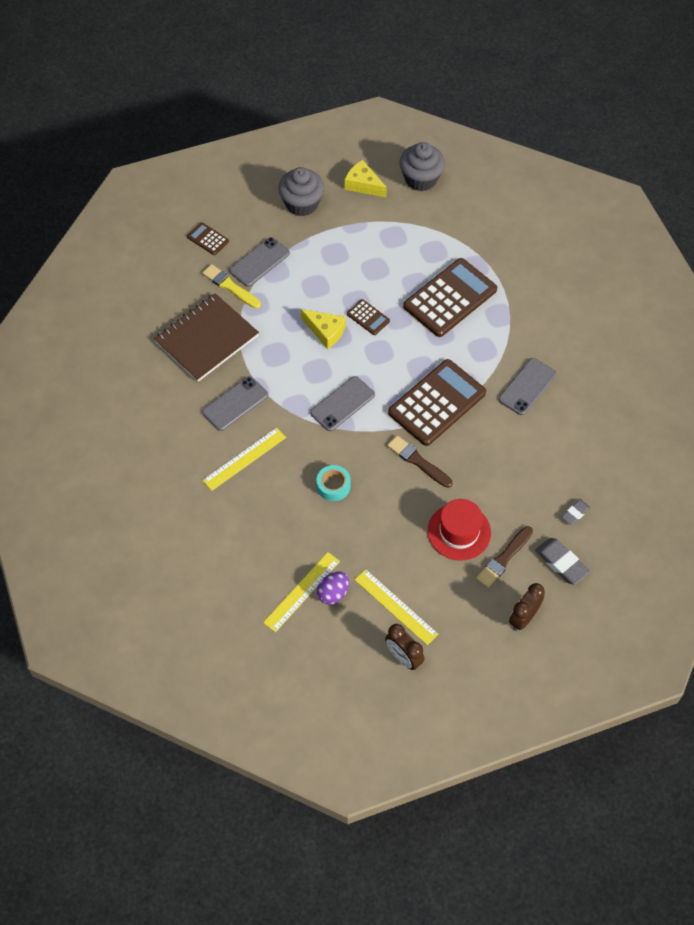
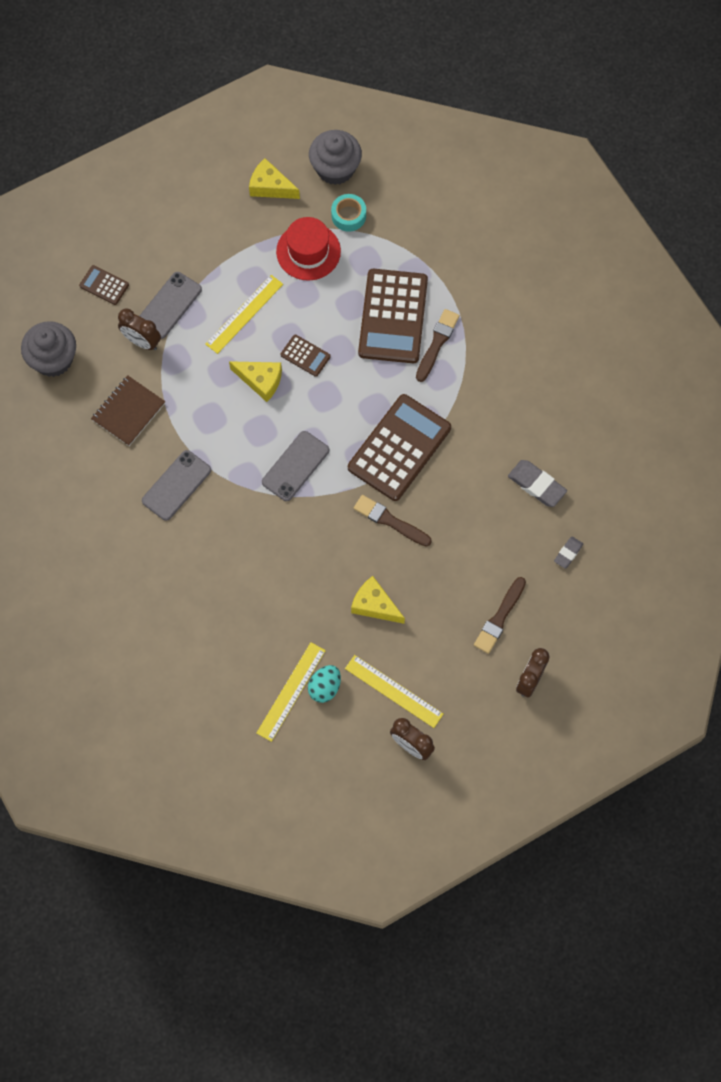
camera: 10 degrees left, 10 degrees up
brown notebook [154,293,259,382] -> brown notebook [91,375,165,446], size x0.64
yellow brush [202,264,261,309] -> brown clock [118,309,161,350]
yellow ruler [202,427,286,491] -> yellow ruler moved to [205,275,283,354]
grey cupcake [278,167,324,216] -> grey cupcake moved to [21,321,76,377]
turquoise tape [317,465,351,501] -> turquoise tape moved to [331,194,366,232]
purple egg [317,572,349,605] -> turquoise egg [308,665,341,703]
brown calculator [403,258,497,337] -> brown calculator turned 150 degrees clockwise [358,269,428,363]
red hat [428,499,491,561] -> red hat moved to [276,217,341,281]
grey phone [499,358,557,415] -> none
grey eraser [535,538,590,585] -> grey eraser moved to [508,460,567,507]
none -> yellow cheese [351,576,405,624]
none -> brown brush [416,309,460,382]

